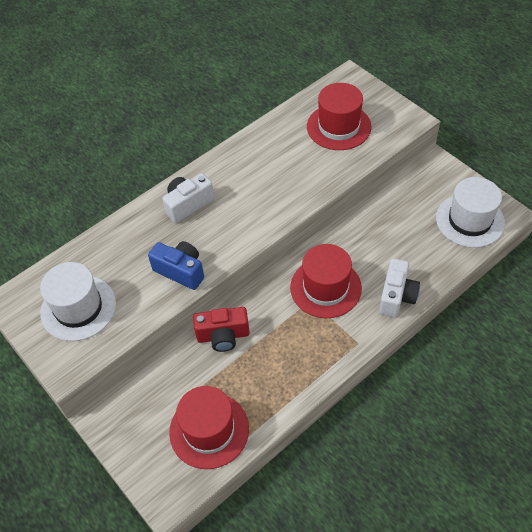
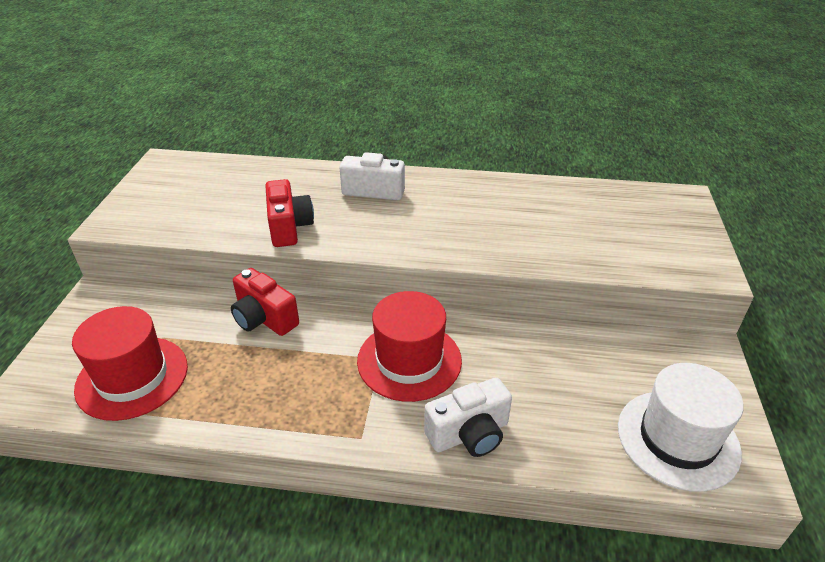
camera: 45 degrees right, 15 degrees down
white hat [40,262,116,341] -> none
blue camera [148,241,204,290] -> red camera [265,179,314,247]
red hat [307,83,372,150] -> none

